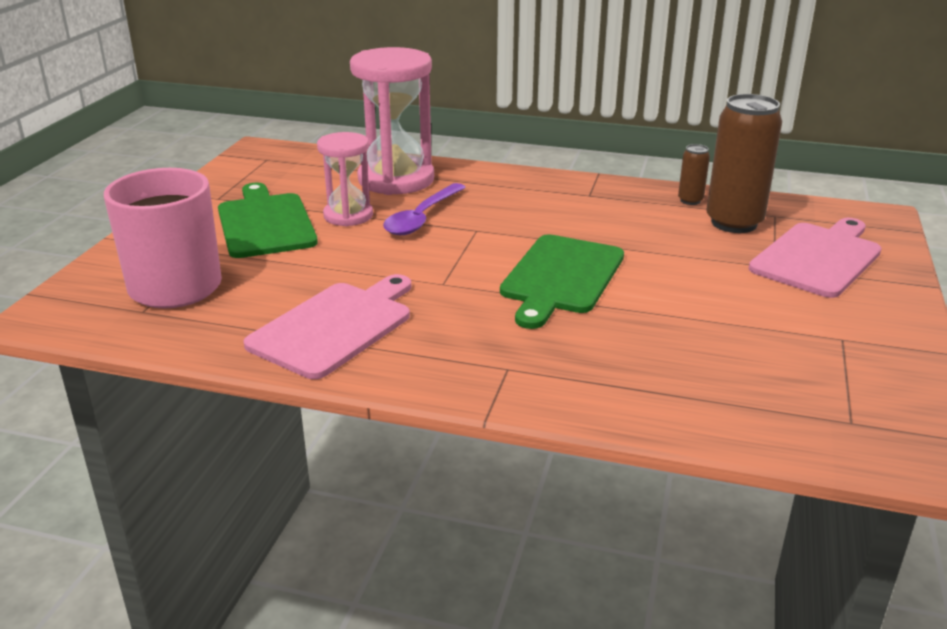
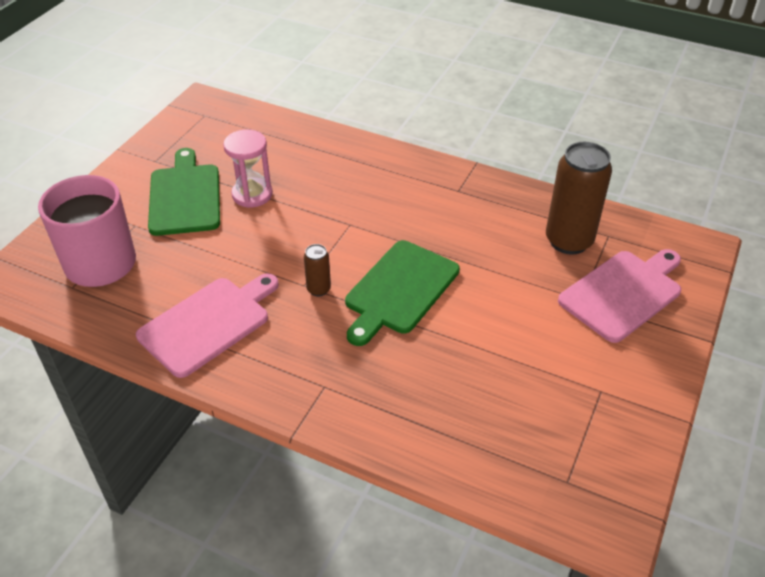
camera: 10 degrees right, 15 degrees up
pink hourglass [350,47,434,195] -> none
purple spoon [383,183,466,235] -> none
brown can [678,144,710,205] -> brown can moved to [304,244,331,296]

